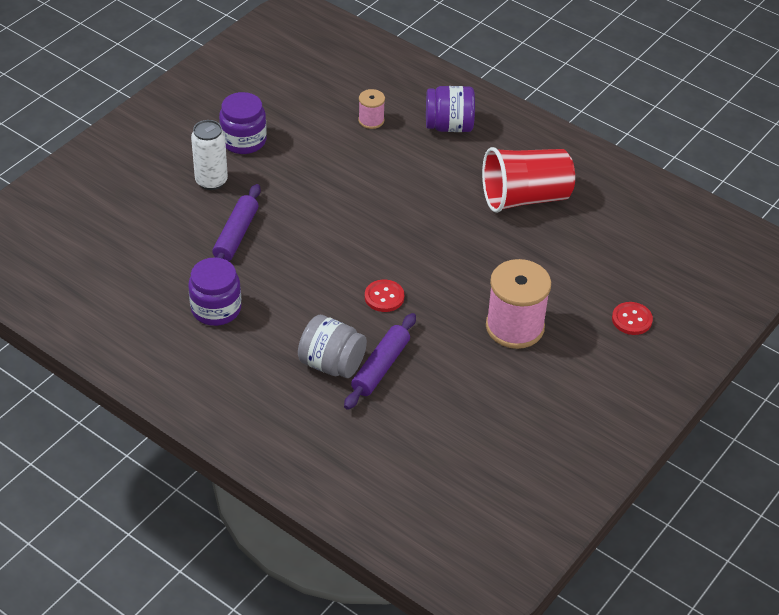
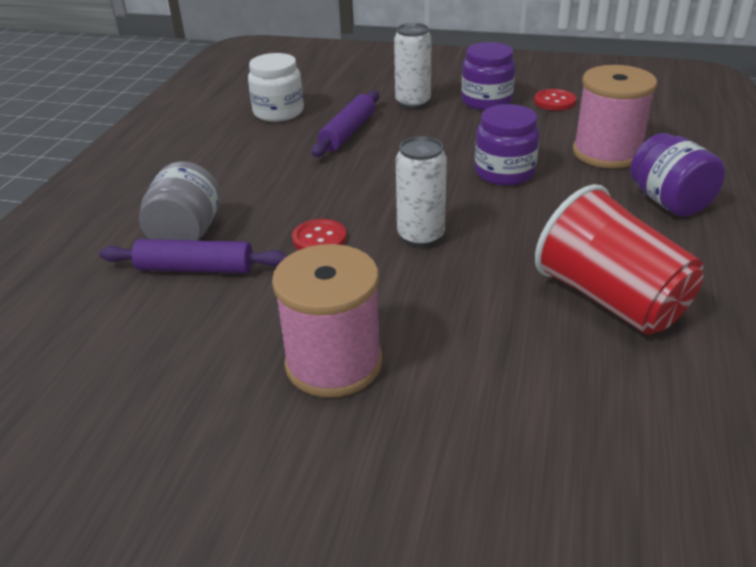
camera: 70 degrees right, 10 degrees down
purple jar [188,257,241,326] -> purple jar moved to [475,104,540,186]
purple rolling pin [212,184,261,261] -> purple rolling pin turned 60 degrees counterclockwise [311,90,379,157]
pink spool [358,89,385,129] -> pink spool [573,65,657,169], size x2.00
red button [612,302,653,335] -> red button moved to [534,89,576,111]
none -> white jar [248,53,304,122]
none -> white can [396,136,447,247]

